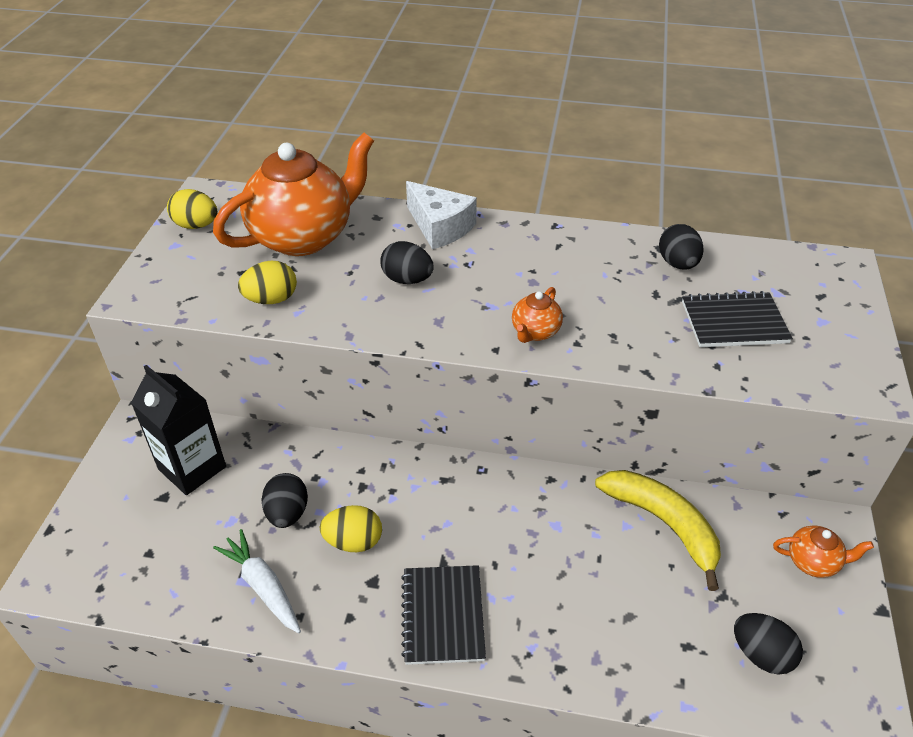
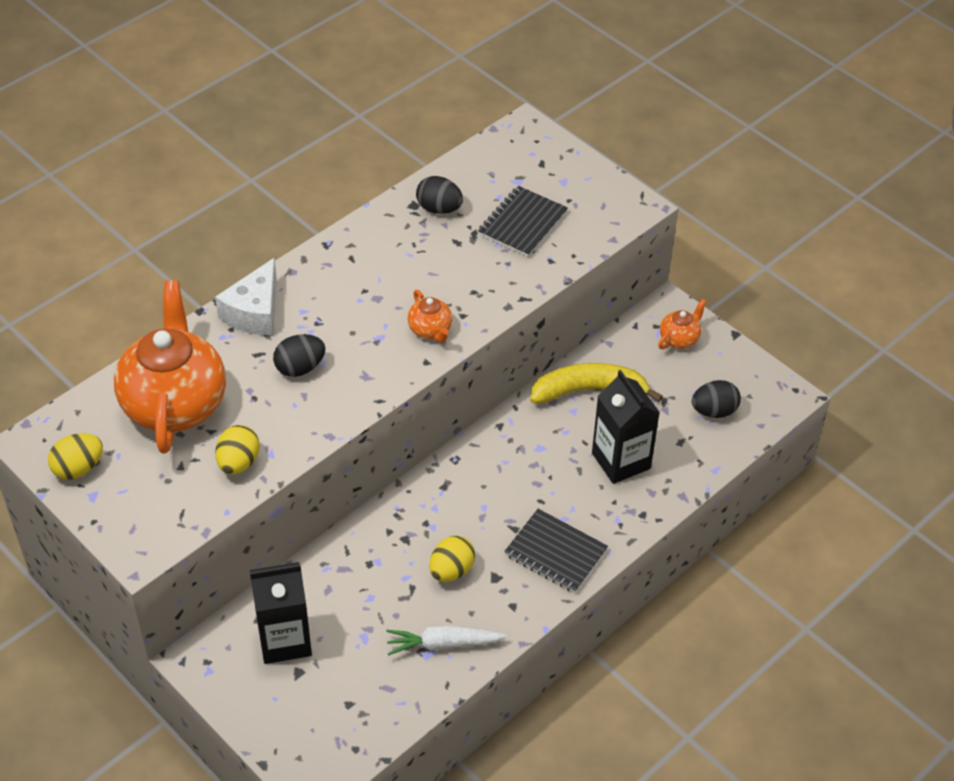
camera: 55 degrees left, 5 degrees up
black egg [262,473,308,528] -> none
white cheese [406,181,477,249] -> white cheese turned 120 degrees clockwise [215,258,277,335]
none -> black carton [592,370,660,484]

